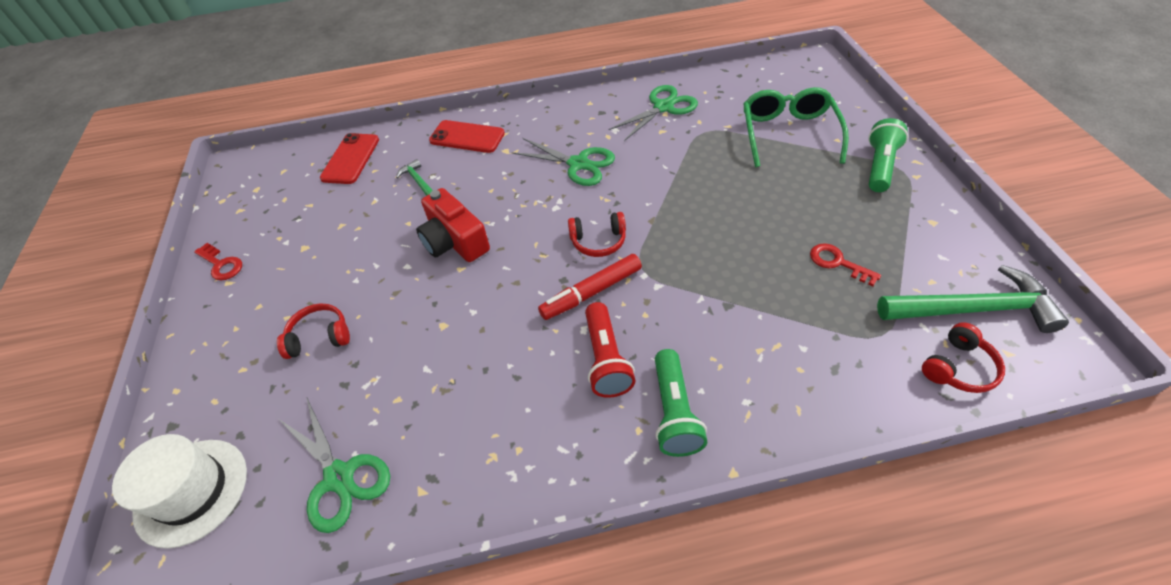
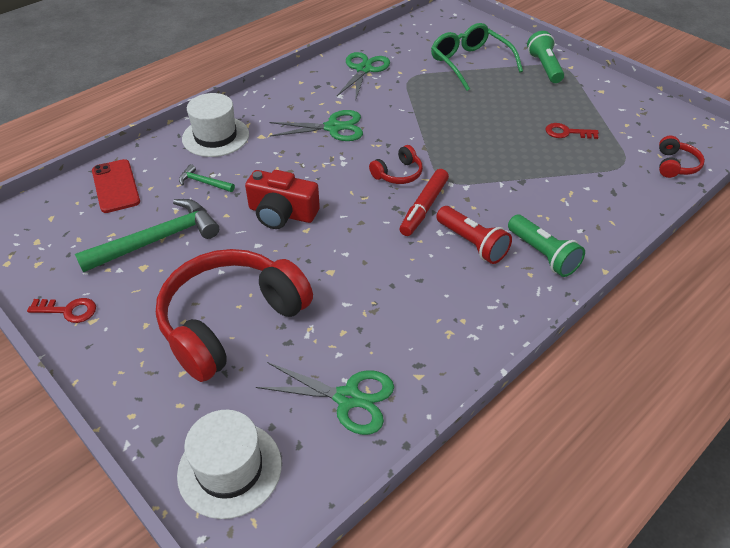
camera: 35 degrees left, 5 degrees down
red headphones [277,303,350,359] -> red headphones [156,249,313,382], size x2.32
red phone [429,120,505,153] -> white hat [182,93,249,157]
green hammer [877,265,1069,333] -> green hammer moved to [75,199,219,272]

